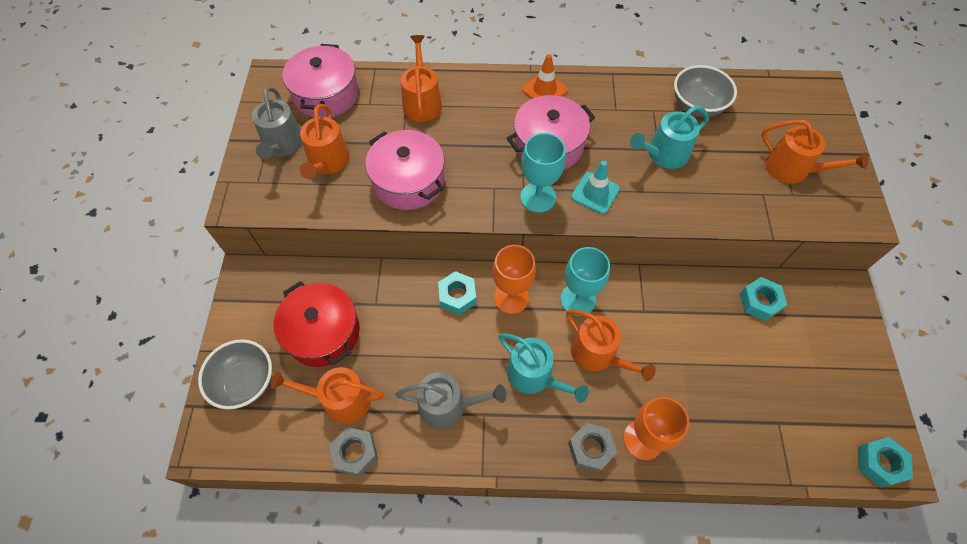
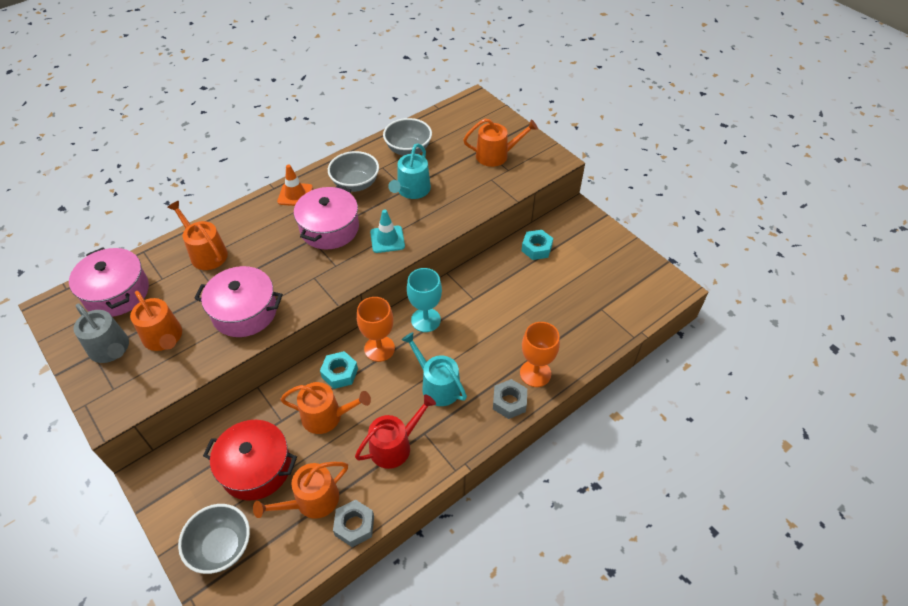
camera: 40 degrees left, 10 degrees down
grey watering can [395,372,506,429] -> red watering can [355,394,436,469]
turquoise watering can [498,333,589,403] -> turquoise watering can turned 135 degrees counterclockwise [402,332,467,406]
turquoise goblet [520,133,566,213] -> none
orange watering can [566,310,656,381] -> orange watering can moved to [280,382,371,434]
turquoise nut [858,437,913,488] -> none
none -> grey bowl [328,151,379,192]

